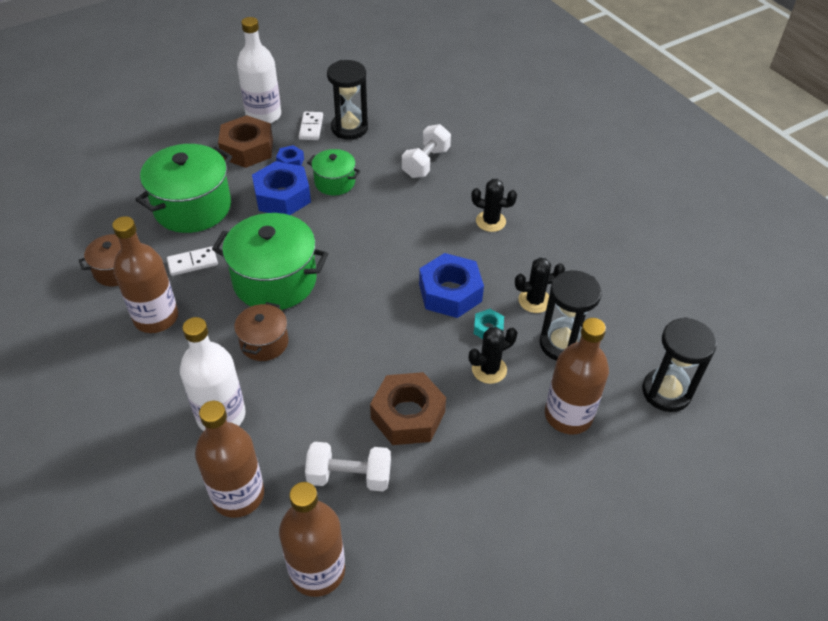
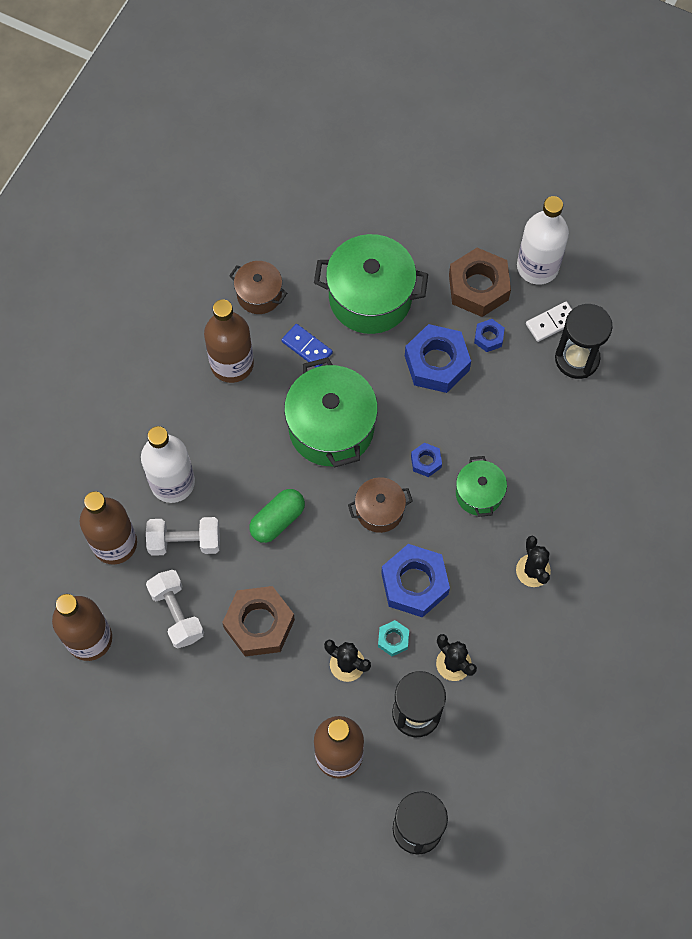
camera: 60 degrees right, 20 degrees up
white domino [167,246,218,276] -> blue domino [282,324,333,368]
brown pot [234,302,289,361] -> brown pot moved to [348,477,413,533]
green pot [307,149,361,195] -> green pot moved to [456,456,507,517]
white dumbbell [402,124,451,178] -> white dumbbell moved to [146,517,220,556]
none -> green capsule [249,489,305,543]
none -> blue nut [411,443,442,477]

